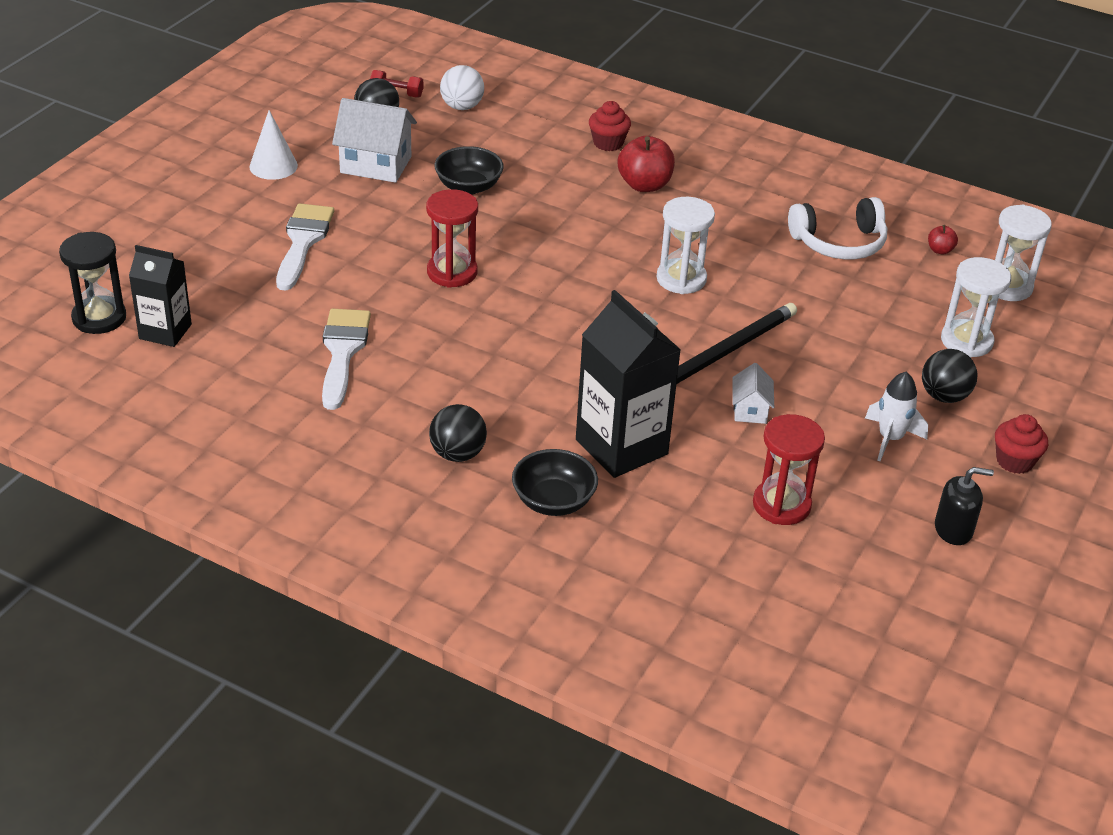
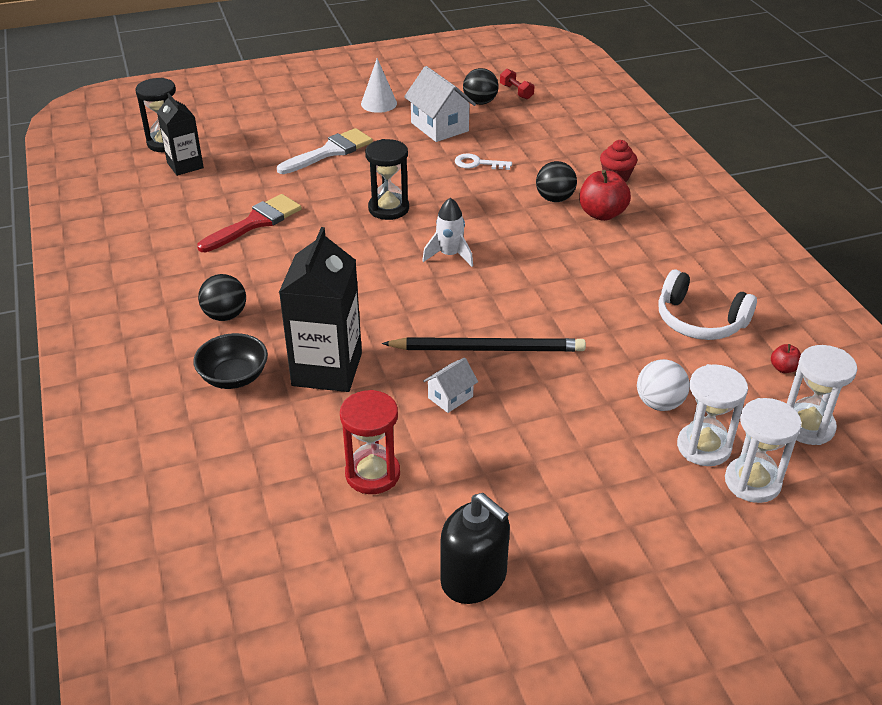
camera: 45 degrees right, 0 degrees up
white brush [322,309,371,410] -> red brush [197,194,302,252]
red hourglass [426,189,478,288] -> black hourglass [365,139,409,220]
black bowl [434,146,504,195] -> white key [455,154,512,170]
white ball [440,65,484,110] -> white ball moved to [637,359,690,411]
white hourglass [656,197,715,294] -> white hourglass moved to [725,398,802,503]
white rocket [865,372,928,461] -> white rocket moved to [422,198,473,267]
black ball [922,349,978,403] -> black ball moved to [536,161,577,202]
black soap dispenser [935,467,994,545] -> black soap dispenser [441,493,510,604], size x1.51
red cupcake [995,414,1048,474] -> none

